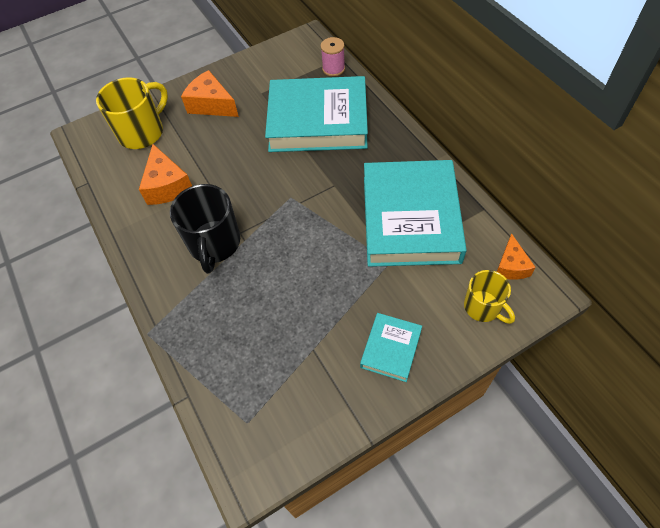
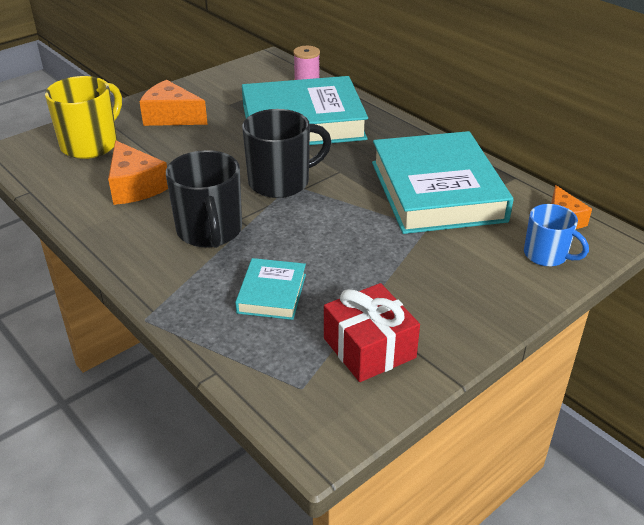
camera: 15 degrees left, 20 degrees down
turquoise book [360,313,422,382] -> turquoise book moved to [235,258,306,320]
yellow mug [464,270,515,324] -> blue mug [524,204,589,267]
none -> black mug [242,109,332,198]
none -> red gift [324,283,420,382]

